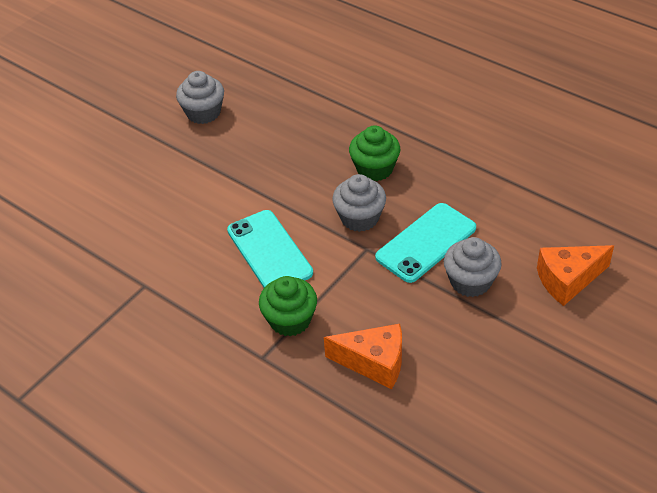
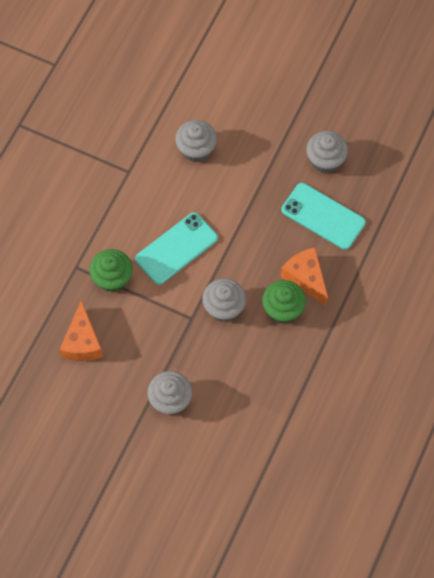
camera: 75 degrees right, 20 degrees up
turquoise phone [375,203,476,283] -> turquoise phone moved to [282,183,366,249]
orange cheese [537,245,614,306] -> orange cheese moved to [280,247,328,306]
none -> grey cupcake [175,120,217,162]

